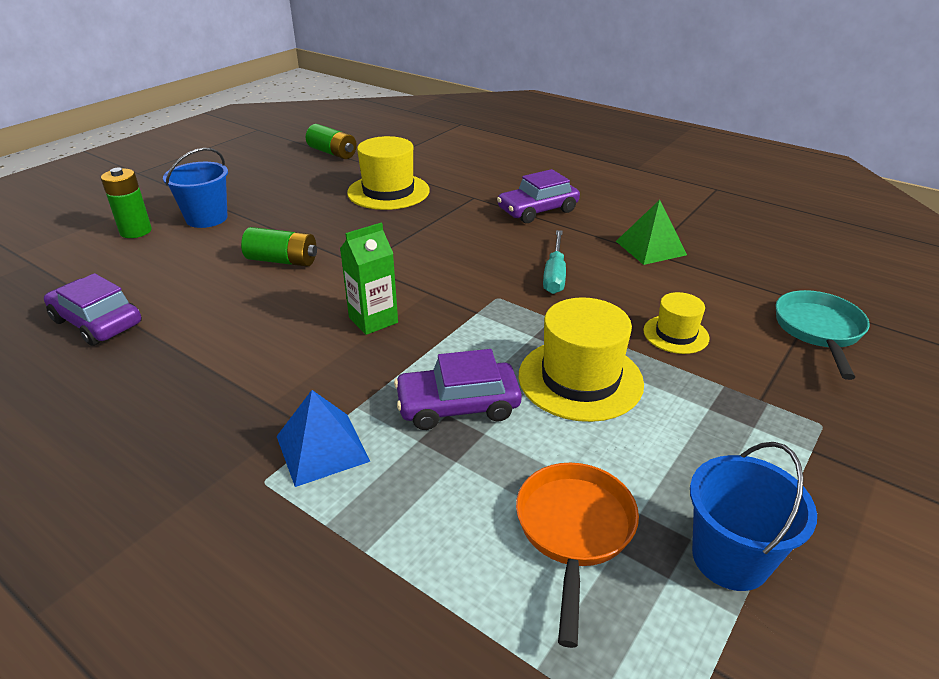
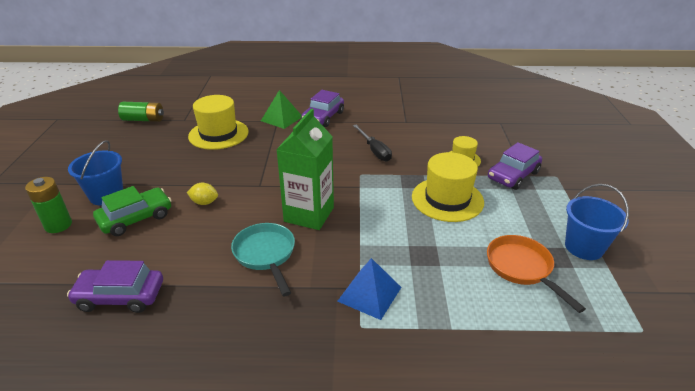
camera: 35 degrees left, 0 degrees up
green battery [241,227,317,267] -> yellow lemon [187,183,218,205]
green carton [340,223,398,335] -> green carton [276,109,334,230], size x1.57
purple car [394,349,522,430] -> purple car moved to [488,142,542,190]
turquoise screwdriver [543,230,566,294] -> black screwdriver [353,125,392,162]
green pyramid [616,200,687,265] -> green pyramid moved to [261,90,302,129]
turquoise pan [776,290,870,380] -> turquoise pan moved to [231,223,295,296]
none -> green car [93,186,172,236]

